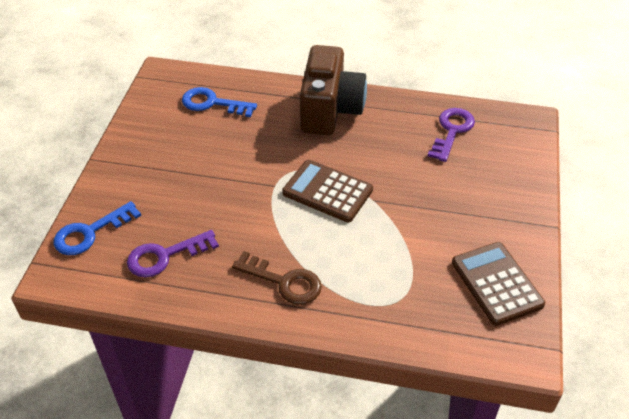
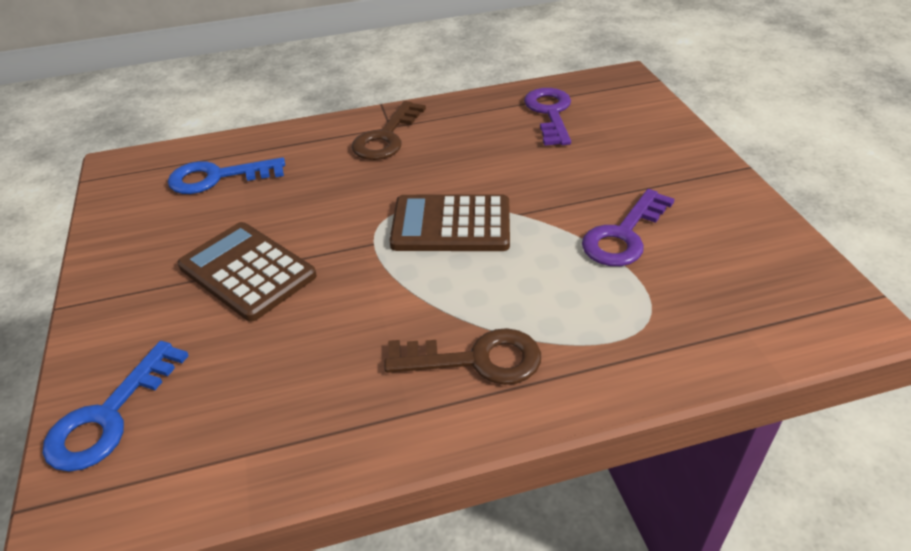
camera: 25 degrees left, 5 degrees down
purple key [127,230,219,278] -> purple key moved to [582,189,675,266]
brown camera [300,45,367,135] -> brown key [352,101,426,160]
brown calculator [452,242,545,326] -> brown calculator moved to [177,222,317,322]

